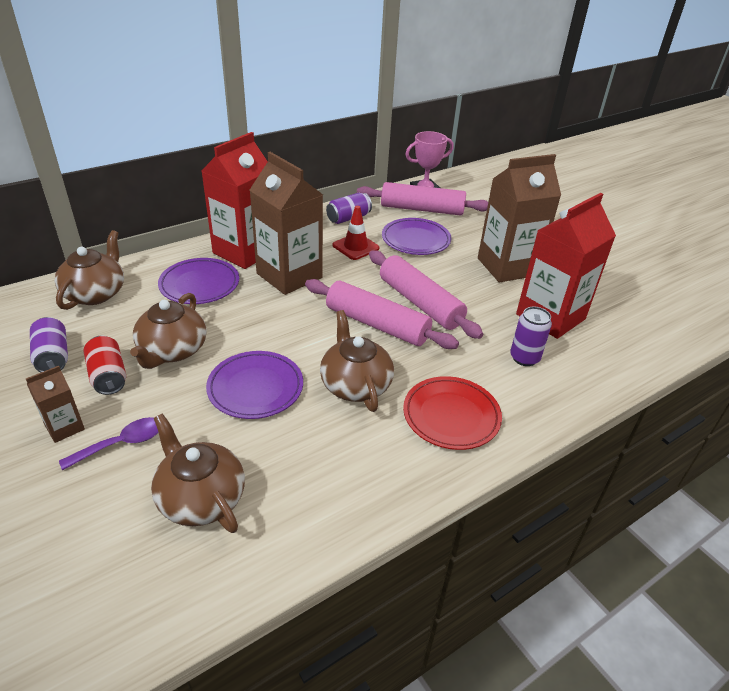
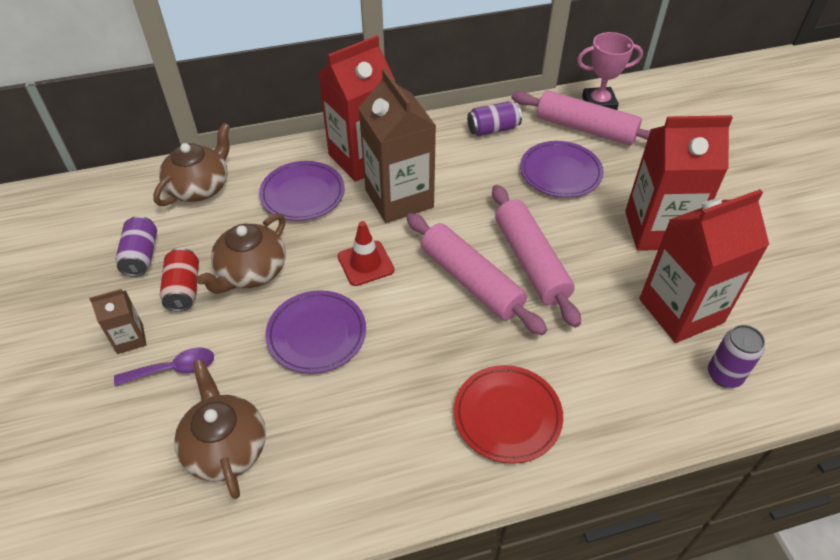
camera: 20 degrees right, 10 degrees up
brown teapot [320,310,394,412] -> none
red traffic cone [332,206,379,260] -> red traffic cone moved to [338,221,394,286]
brown carton [478,154,561,282] -> red carton [625,115,733,251]
purple can [510,307,552,366] -> purple can moved to [708,325,765,388]

